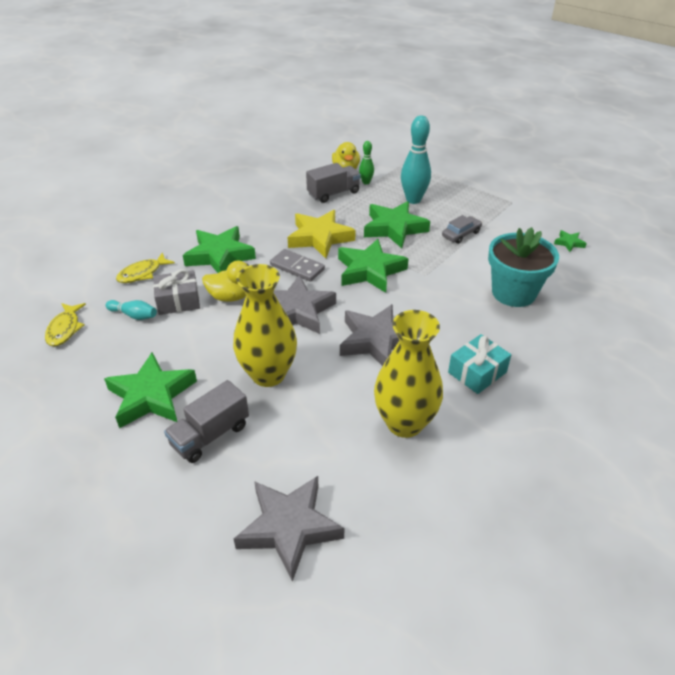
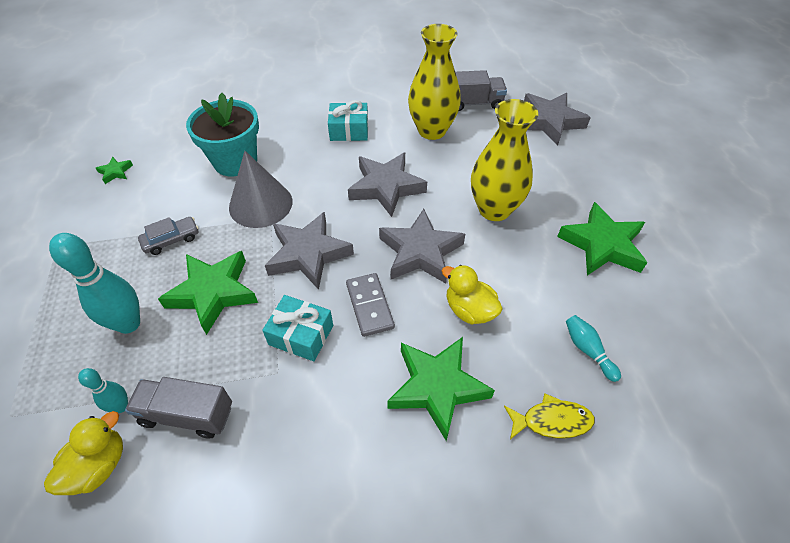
camera: 140 degrees left, 10 degrees up
yellow fish [45,303,86,347] -> none
grey gift [153,269,200,315] -> none
grey truck [164,380,249,463] -> grey truck moved to [455,70,507,111]
yellow star [288,210,356,258] -> turquoise gift [262,295,333,361]
green star [338,239,409,293] -> grey star [265,212,354,290]
green bowling pin [359,141,374,184] -> turquoise bowling pin [78,368,128,413]
grey car [442,215,482,244] -> grey car turned 150 degrees clockwise [138,217,199,255]
none -> grey cone [229,151,292,228]

